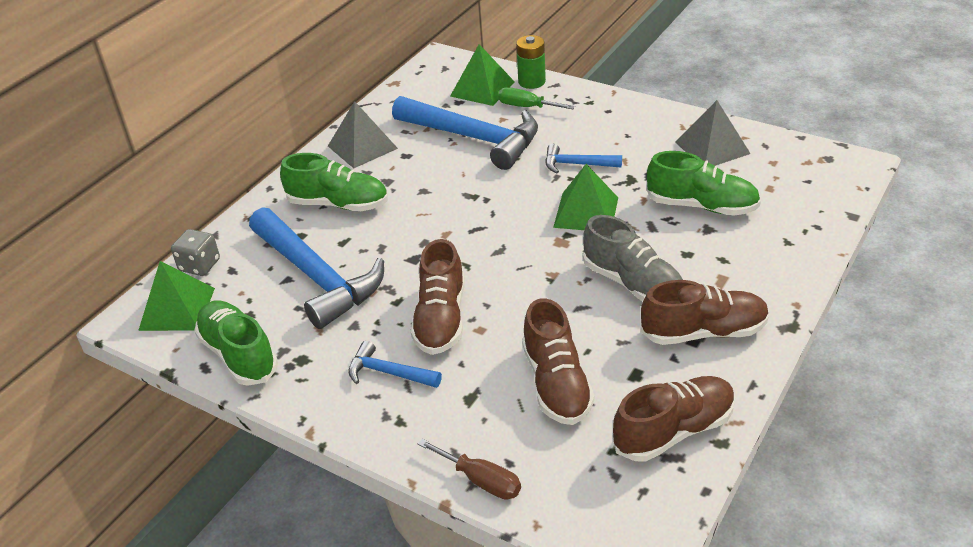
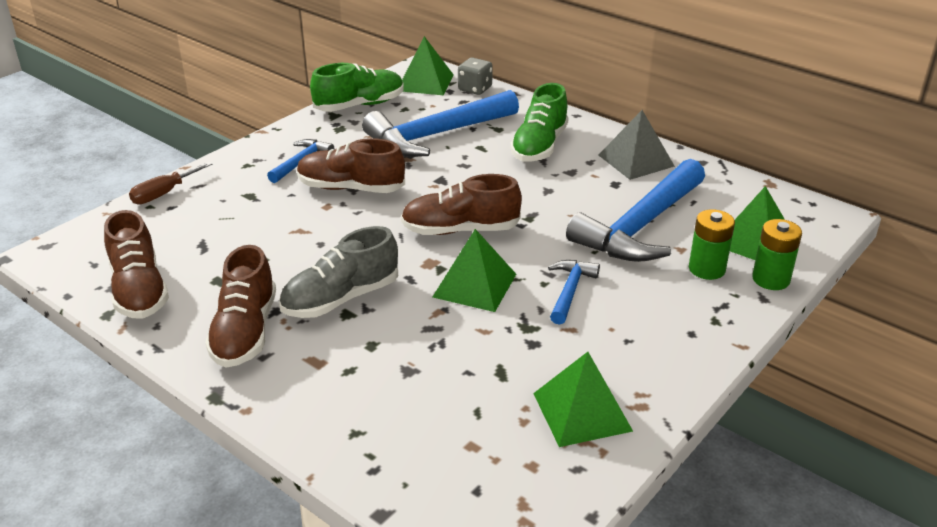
camera: 95 degrees right, 5 degrees down
green screwdriver [498,87,575,109] -> green battery [689,209,735,280]
brown shoe [522,298,594,425] -> brown shoe moved to [401,174,522,235]
green shoe [646,151,761,216] -> none
grey pyramid [675,100,751,166] -> green pyramid [533,352,633,447]

